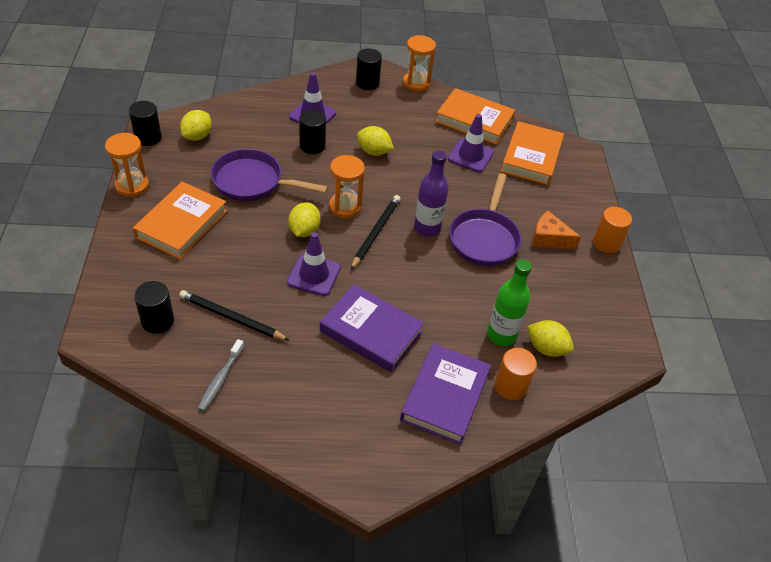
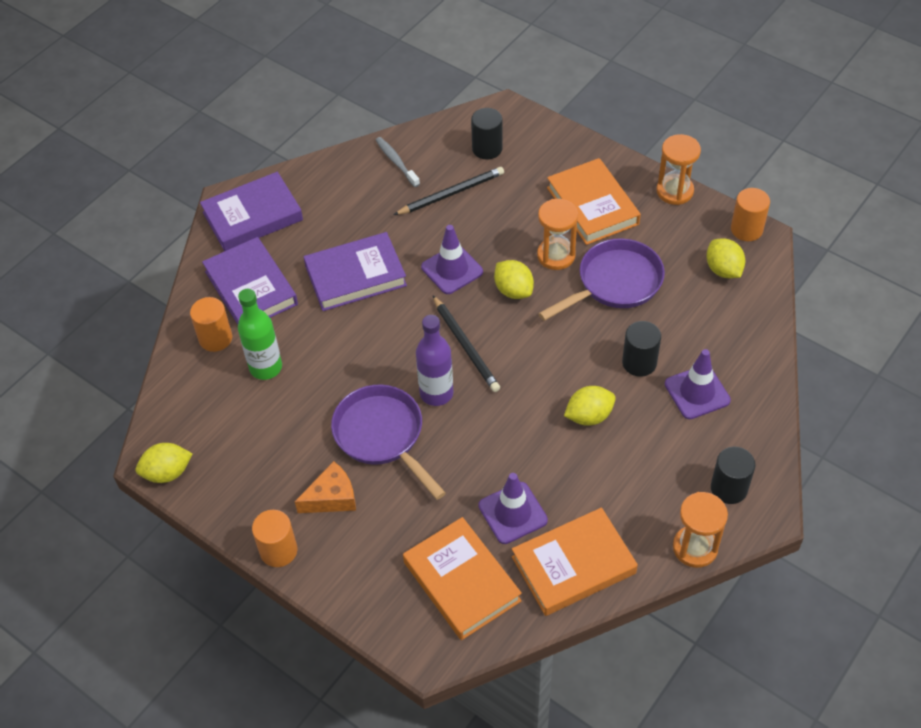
camera: 135 degrees right, 5 degrees up
black cylinder [129,101,162,146] -> orange cylinder [731,188,770,241]
orange hourglass [329,155,365,218] -> orange hourglass moved to [537,199,578,270]
yellow lemon [527,320,574,357] -> yellow lemon moved to [136,443,192,483]
none -> purple book [200,172,303,251]

